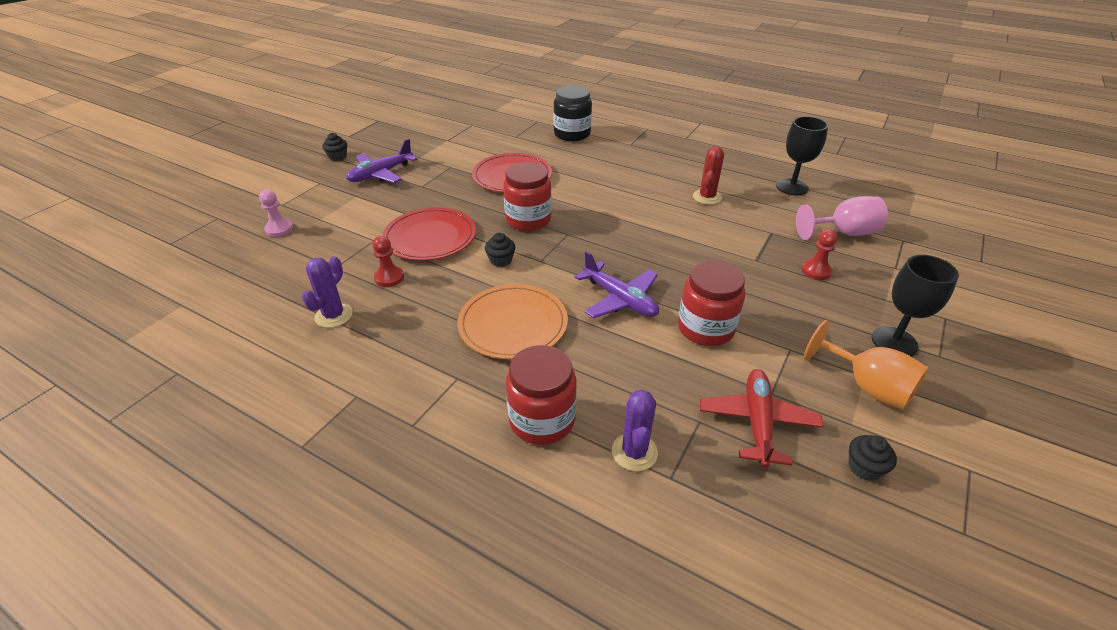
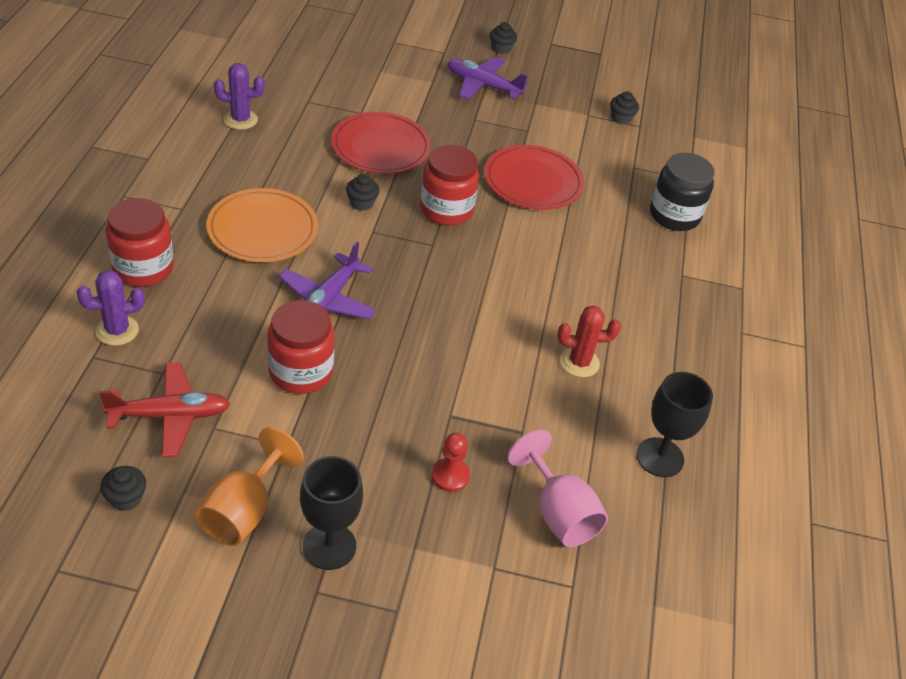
camera: 65 degrees right, 5 degrees up
pink pawn [259,190,293,237] -> none
red pawn [372,236,404,287] -> none
none -> black cupcake [610,91,639,125]

